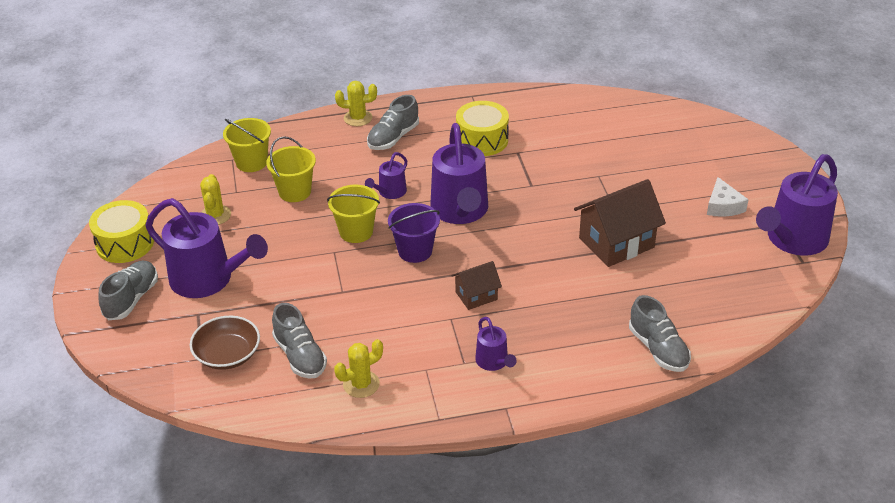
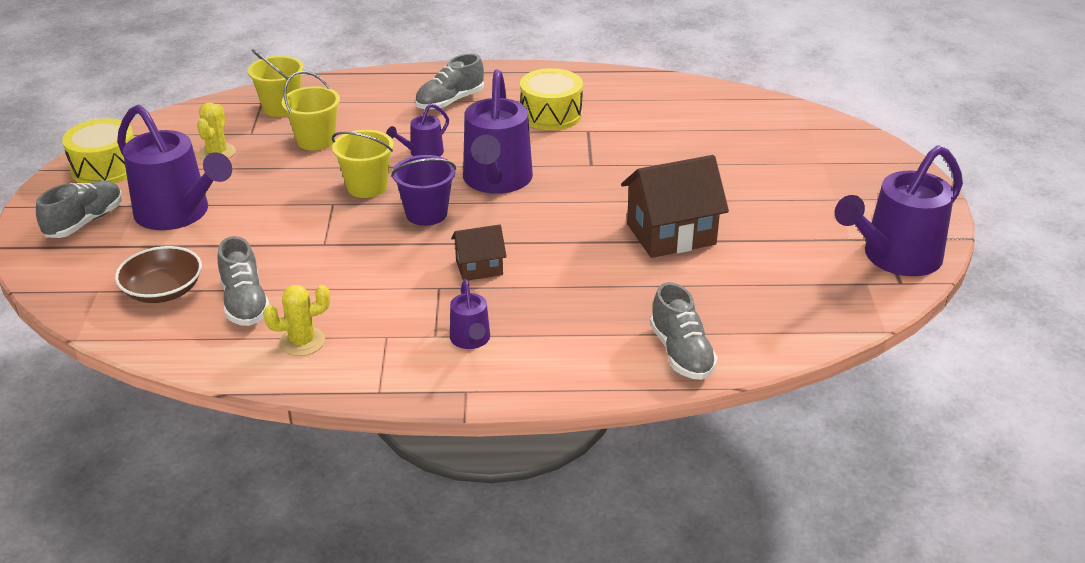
camera: 10 degrees right, 5 degrees down
yellow cactus [335,81,377,126] -> none
white cheese [707,177,749,217] -> none

